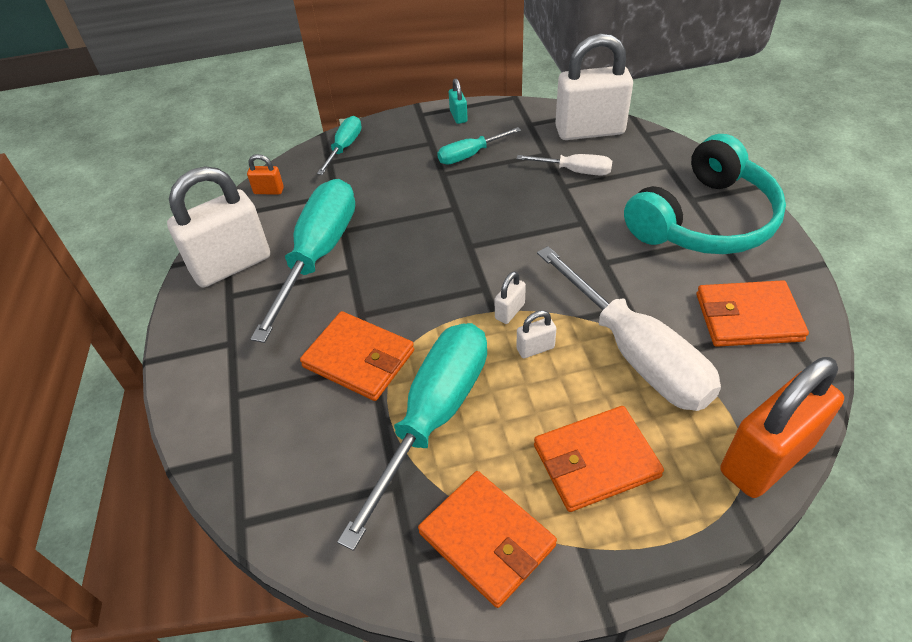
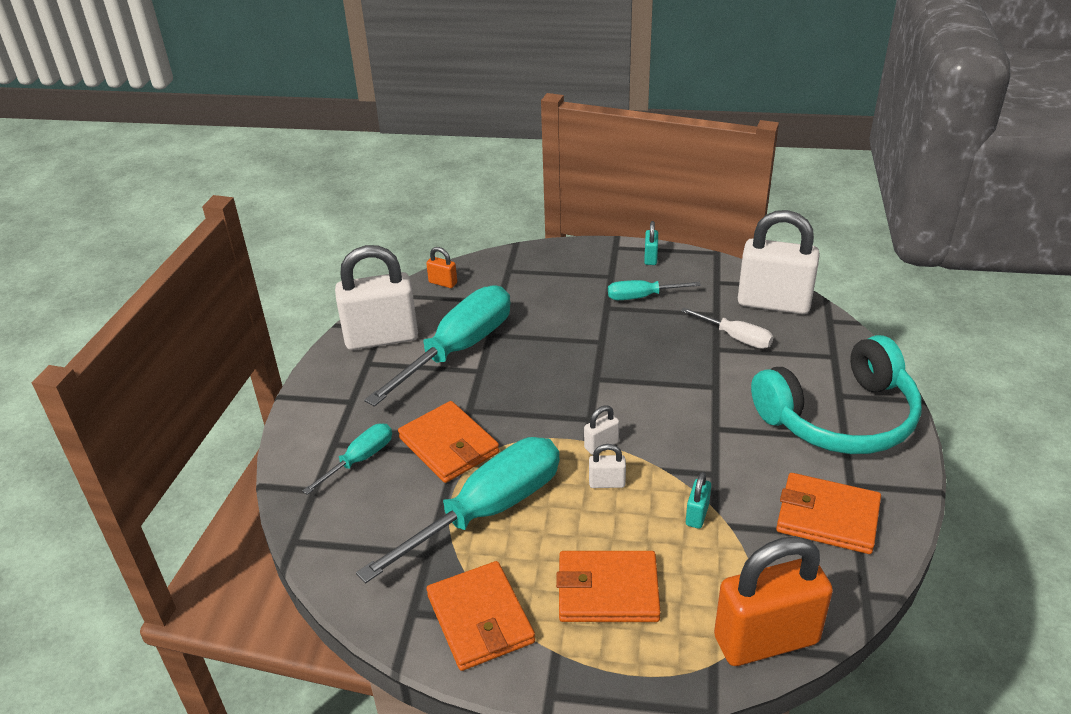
camera: 20 degrees right, 10 degrees down
turquoise screwdriver [317,116,362,175] -> turquoise screwdriver moved to [302,424,392,495]
white screwdriver [537,246,721,411] -> turquoise padlock [686,472,711,529]

